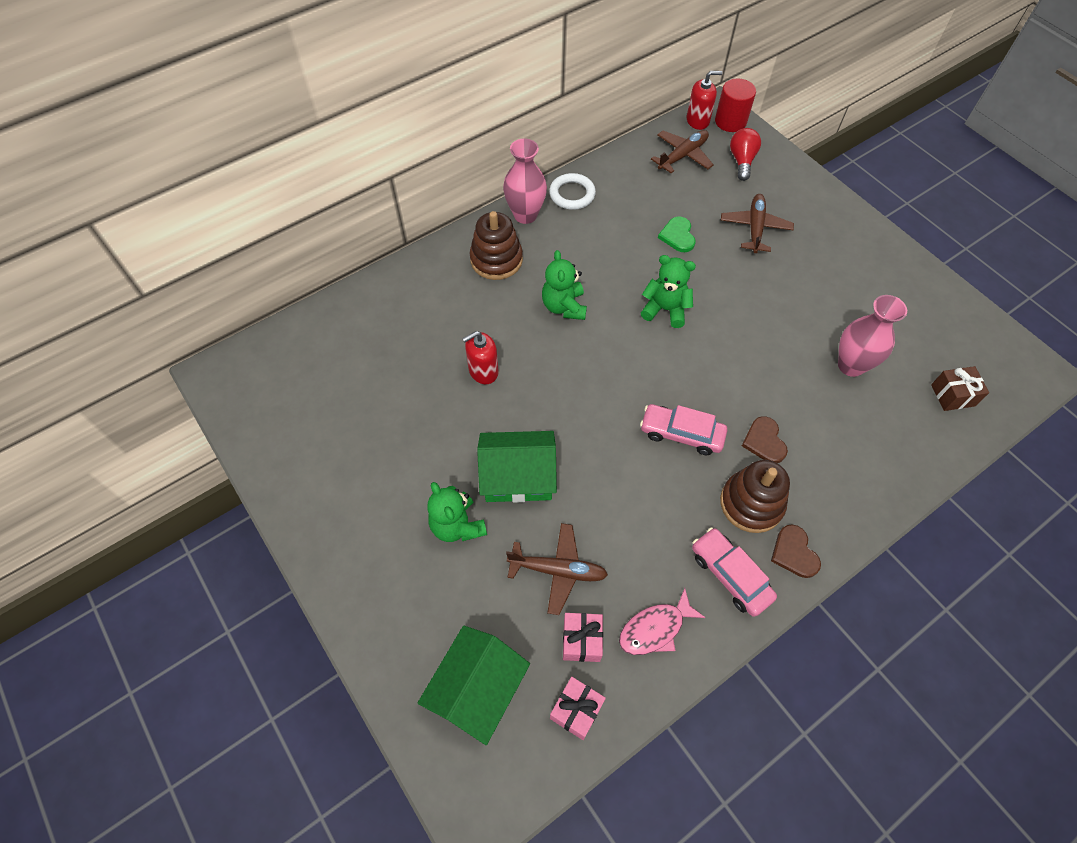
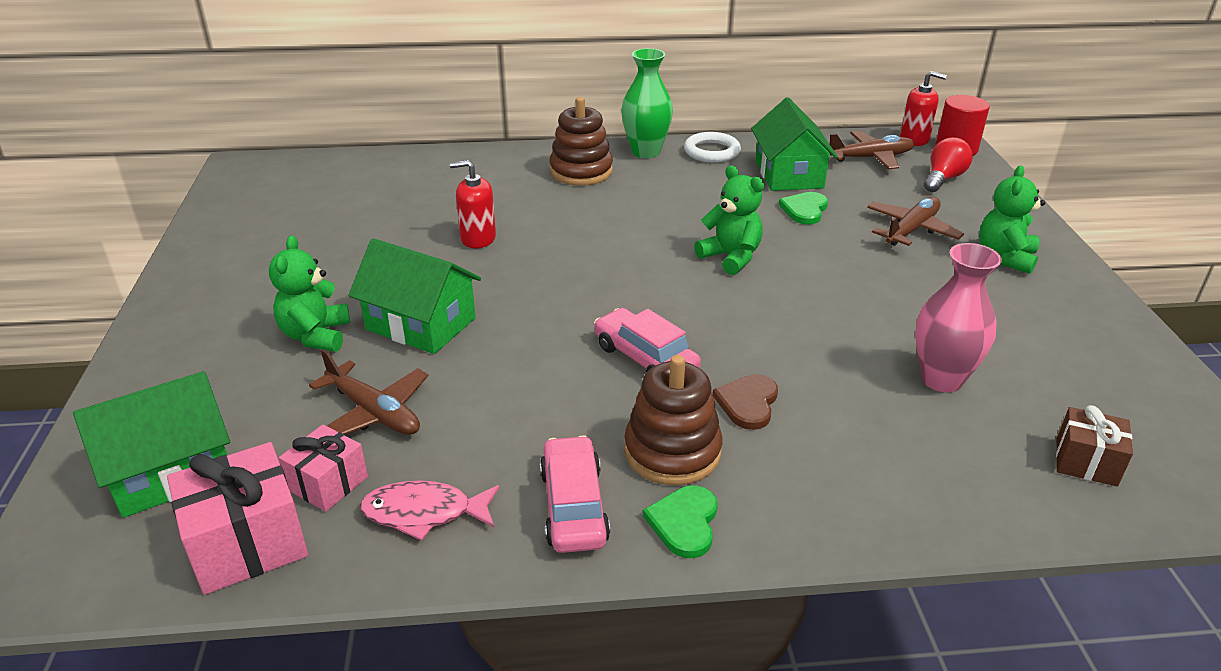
camera: 30 degrees right, 25 degrees down
pink vase [503,138,547,224] -> green vase [621,48,673,158]
green teddy bear [542,250,587,320] -> green teddy bear moved to [979,165,1046,274]
pink gift [550,677,606,740] -> pink gift [167,442,308,595], size x1.62
brown heart [771,525,821,578] -> green heart [643,486,718,558]
none -> green house [751,97,838,191]

